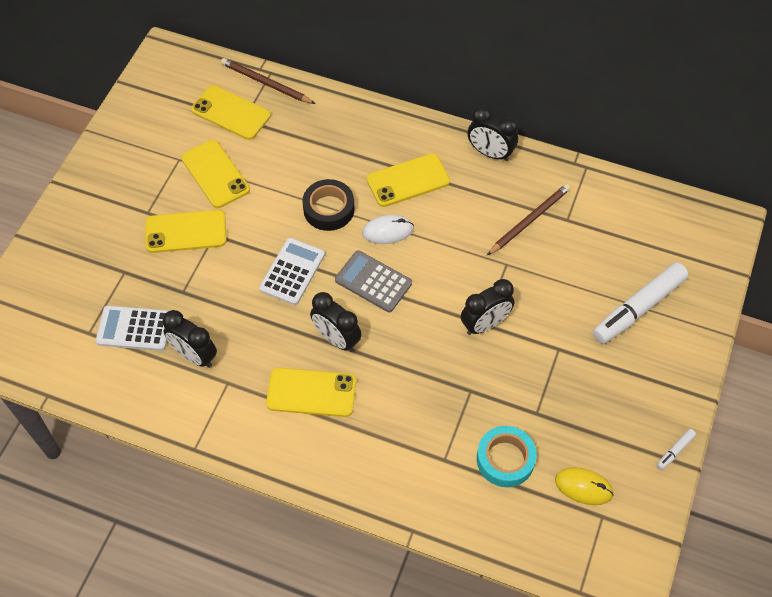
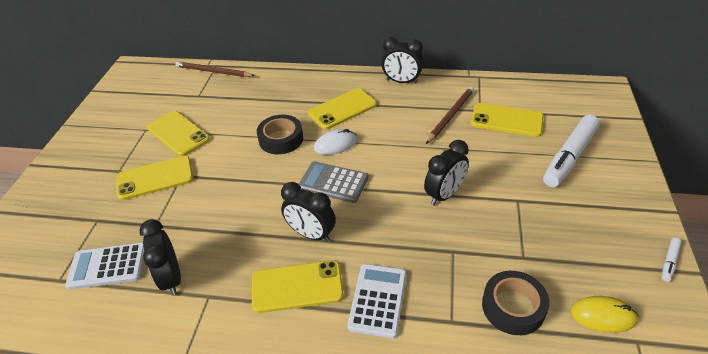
camera: 10 degrees left, 15 degrees down
black clock [163,310,217,368] -> black clock turned 45 degrees clockwise [139,219,181,295]
yellow phone [191,85,271,140] -> yellow phone moved to [471,103,543,137]
white calculator [259,238,325,305] -> white calculator moved to [347,264,407,338]
turquoise tape [477,426,537,487] -> black tape [482,271,549,335]

